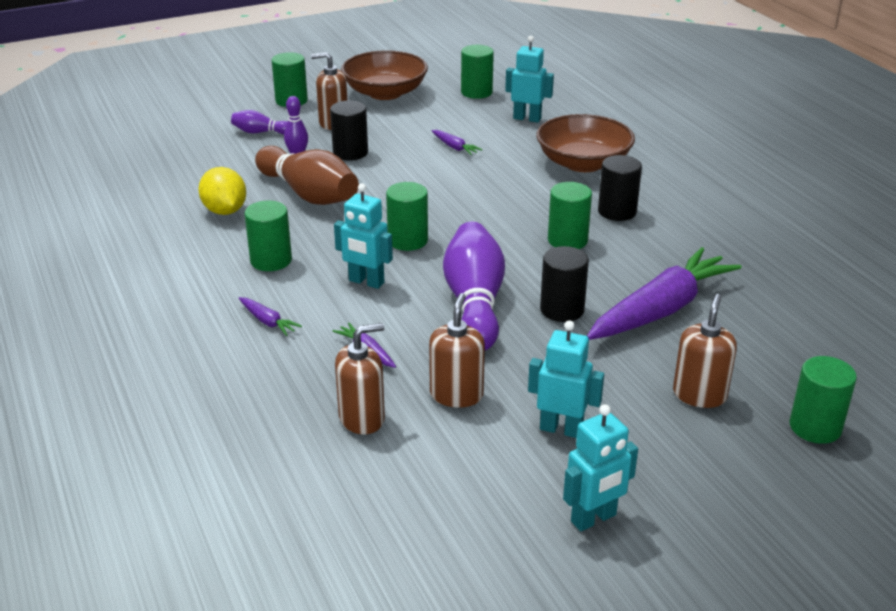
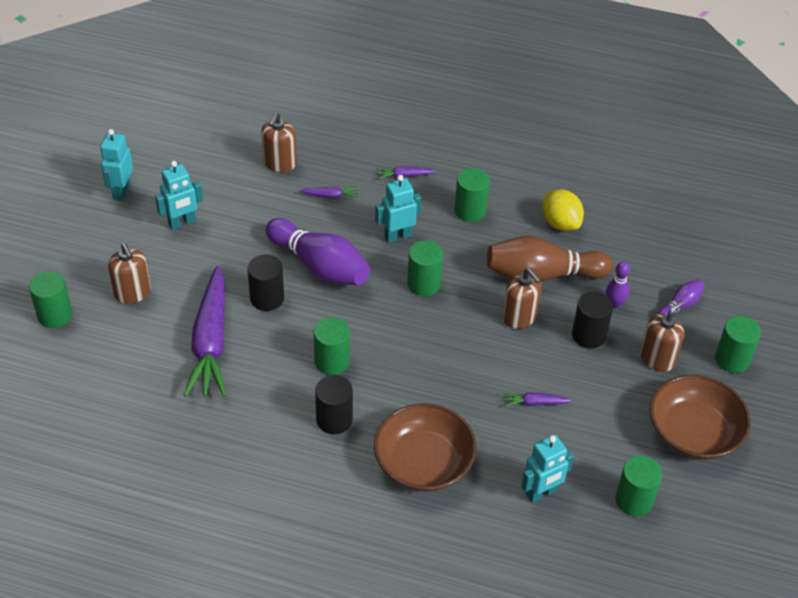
camera: 130 degrees right, 15 degrees up
yellow lemon [198,167,246,215] -> yellow lemon turned 45 degrees clockwise [543,189,584,231]
brown soap dispenser [429,293,485,408] -> brown soap dispenser moved to [503,268,542,329]

